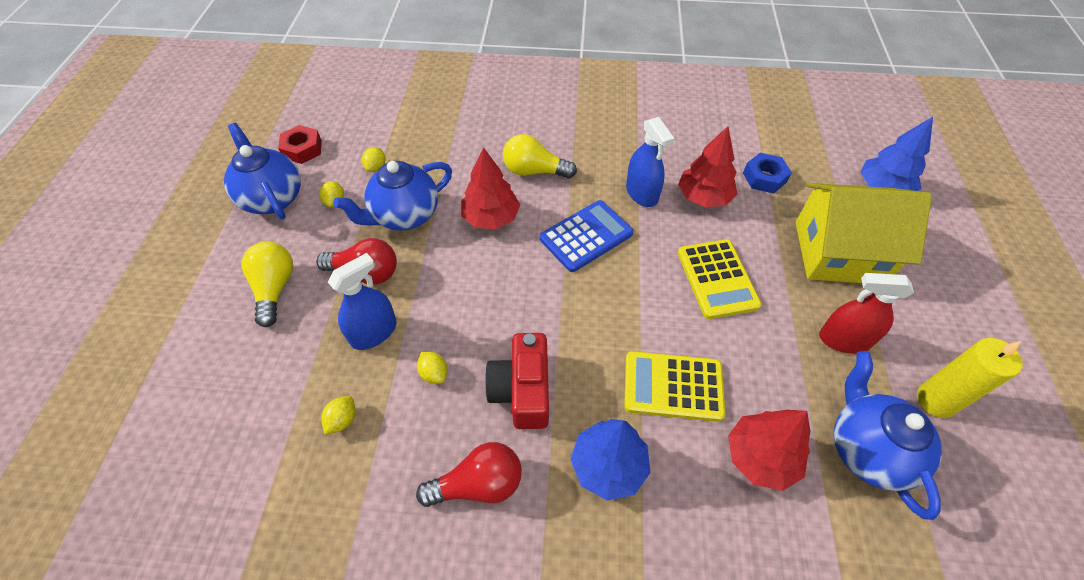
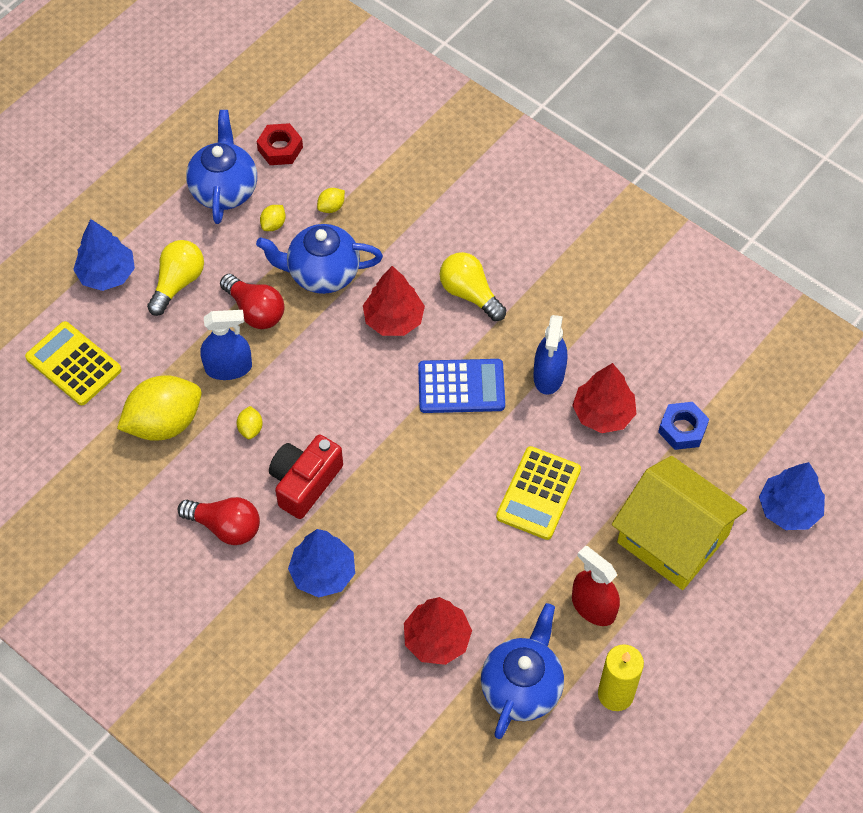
camera: 35 degrees right, 5 degrees up
yellow lemon [321,396,355,435] -> yellow lemon [117,375,201,441], size x2.43
yellow calculator [624,351,725,422] -> yellow calculator moved to [25,321,122,405]
none -> blue tree [73,219,135,291]

